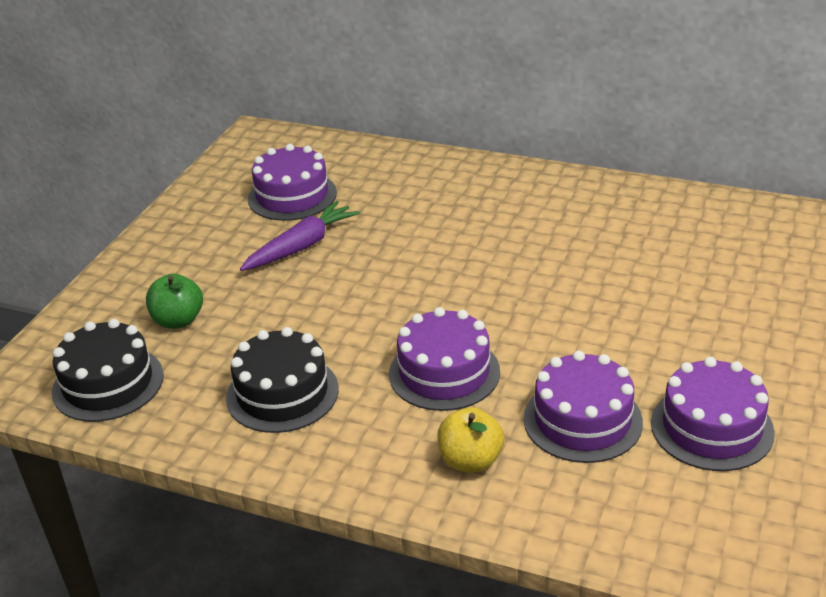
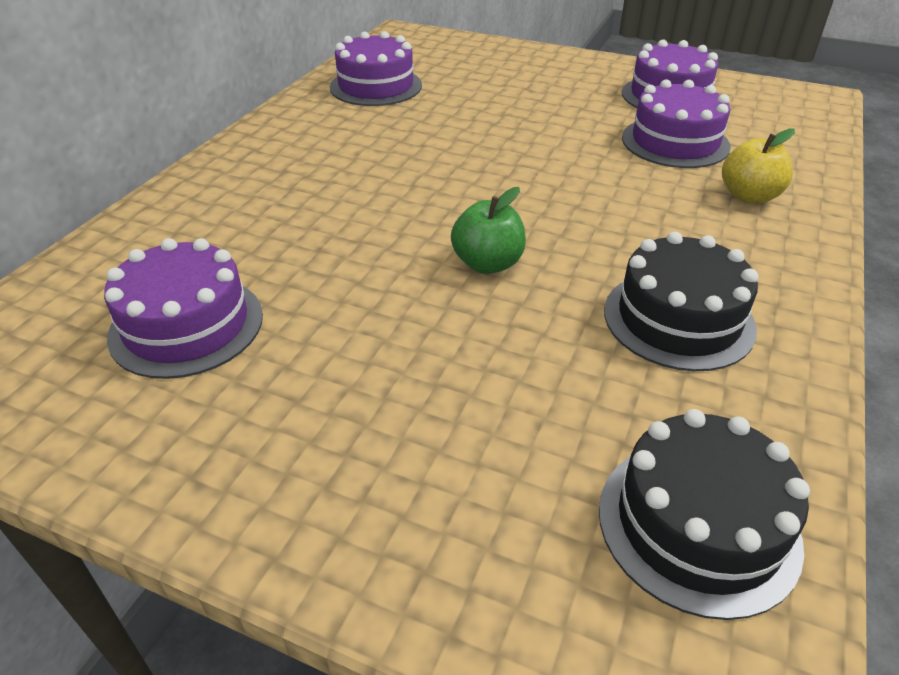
camera: 90 degrees left, 5 degrees up
green apple [146,274,203,329] -> green apple moved to [451,187,526,274]
purple carrot [240,201,360,271] -> none
purple cake [389,307,500,411] -> purple cake moved to [330,31,422,106]

